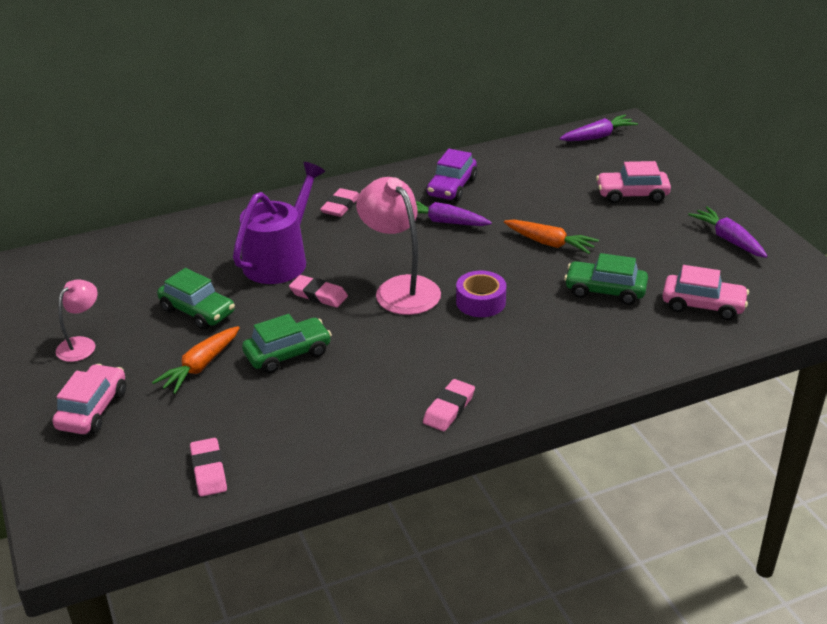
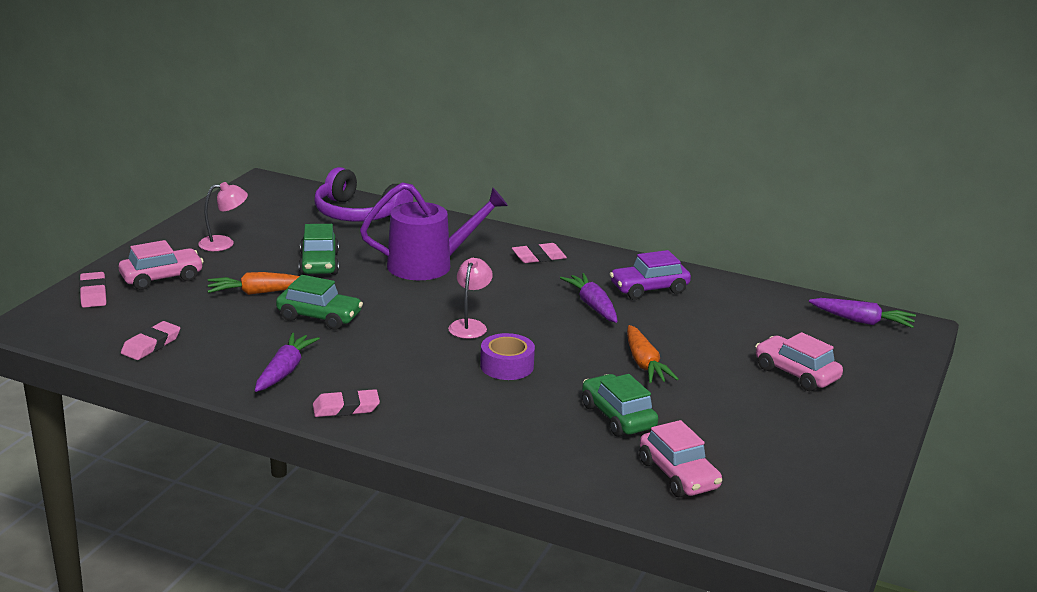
camera: 45 degrees right, 10 degrees down
pink eraser [289,275,348,308] -> pink eraser moved to [79,272,107,308]
pink lamp [356,177,441,315] -> pink lamp [448,258,493,339], size x0.57
purple carrot [688,206,768,258] -> purple carrot moved to [255,333,320,392]
none -> purple headphones [314,167,413,222]

